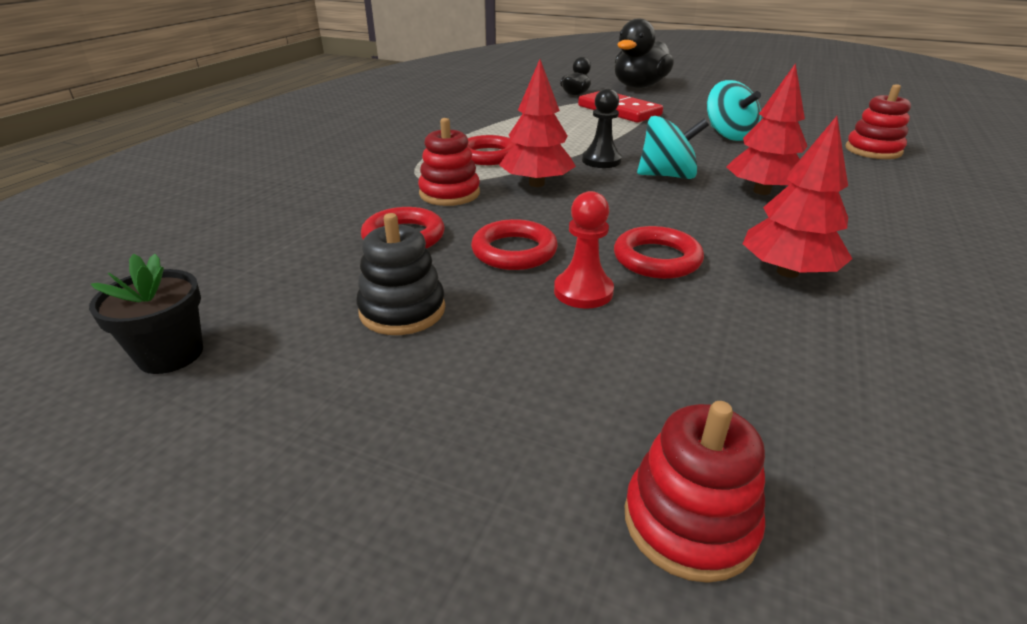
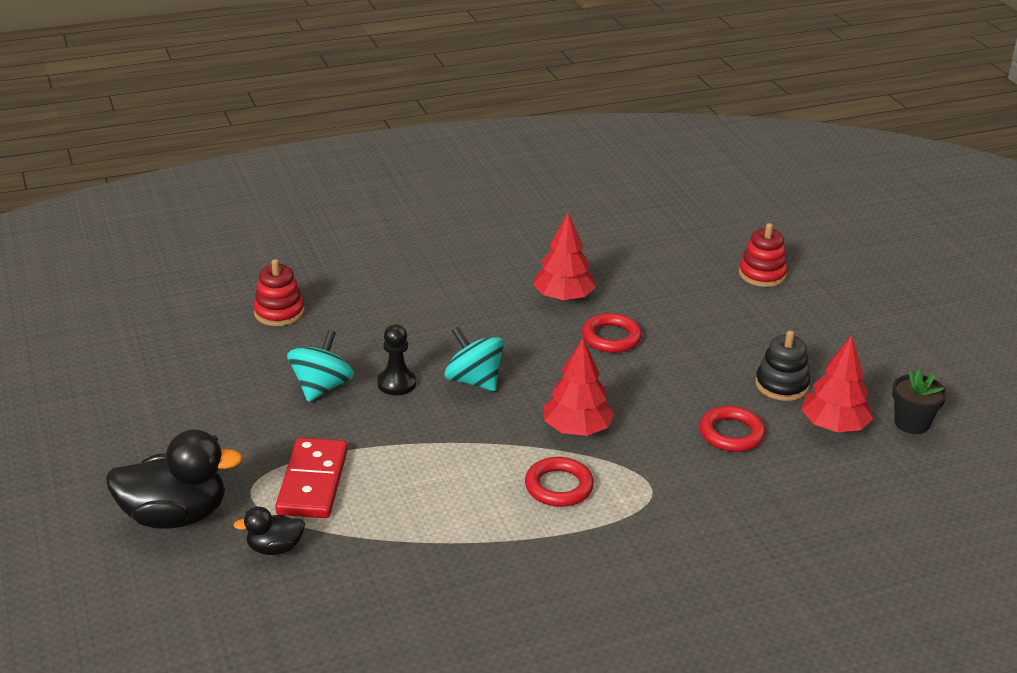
camera: 135 degrees left, 0 degrees up
red stacking toy [418,118,480,206] -> none
red ring [471,219,558,270] -> none
red pawn [554,191,614,309] -> none
black pawn [582,88,622,168] -> black pawn moved to [377,324,416,395]
red tree [726,63,808,195] -> red tree moved to [801,335,873,432]

